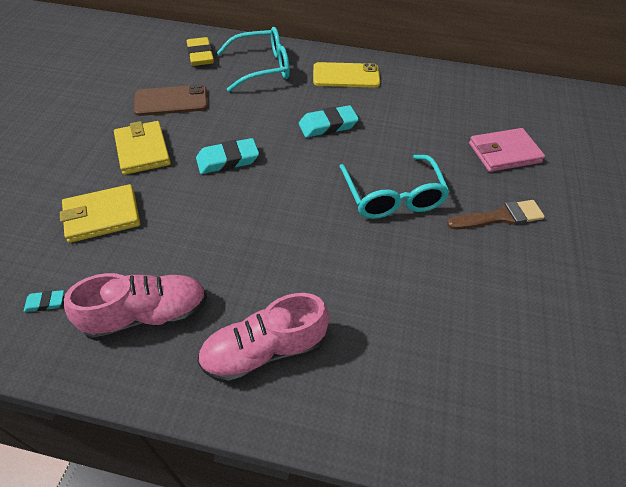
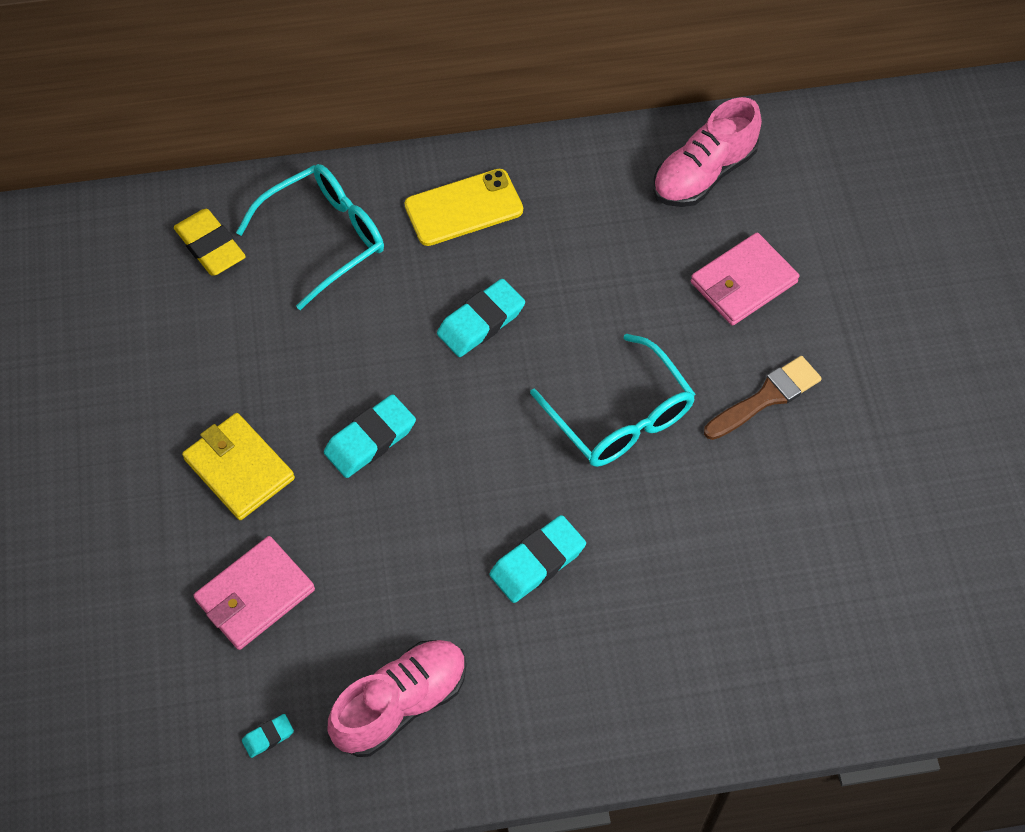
camera: 20 degrees left, 10 degrees up
yellow wallet [60,184,140,243] -> pink wallet [193,536,315,650]
brown phone [134,84,208,116] -> none
pink shoe [197,293,329,384] -> pink shoe moved to [653,97,762,207]
none -> turquoise eraser [489,515,586,603]

